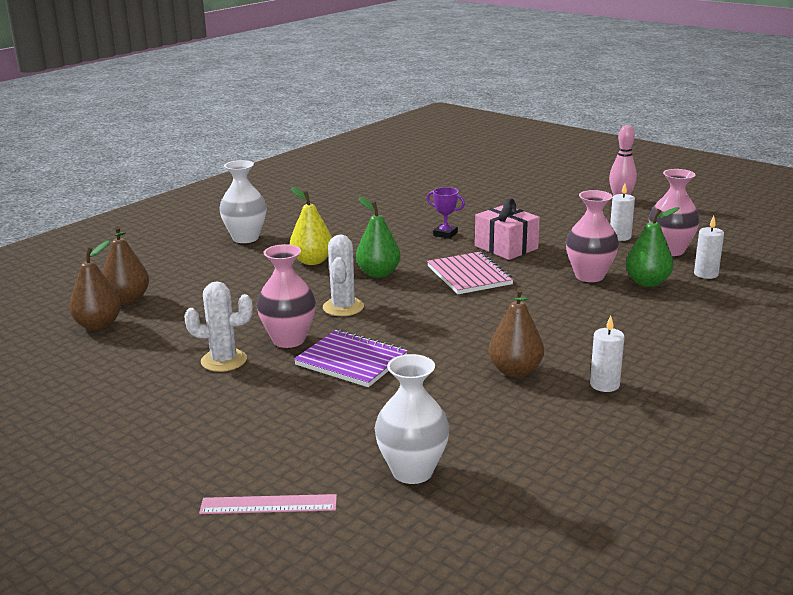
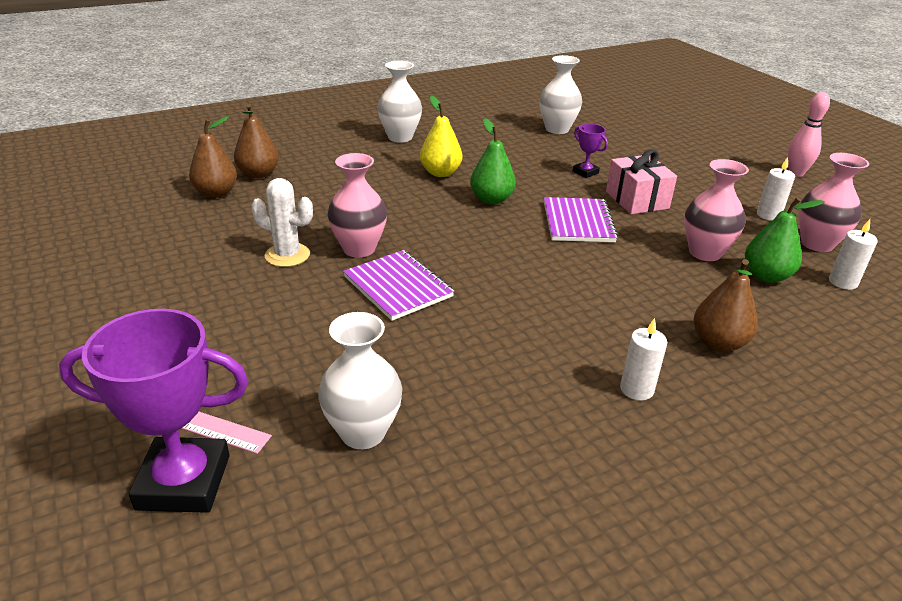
camera: 20 degrees right, 10 degrees up
white cactus [323,234,364,316] -> none
pink notebook [427,252,514,294] -> purple notebook [544,197,618,242]
brown pear [489,288,544,377] -> brown pear moved to [694,259,758,352]
none -> purple trophy [59,309,249,513]
none -> white vase [539,55,582,134]

